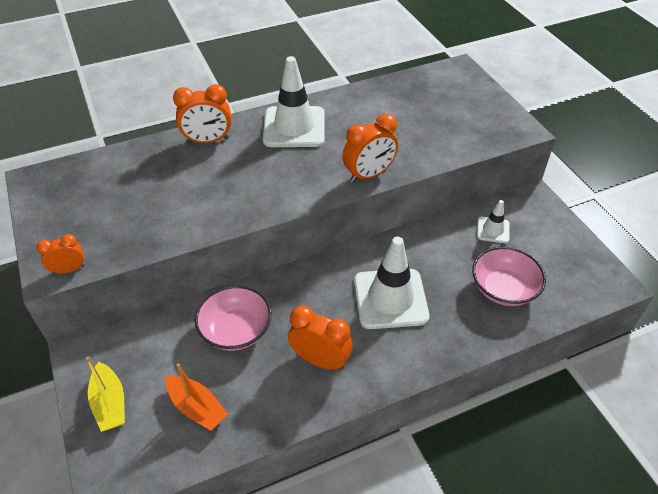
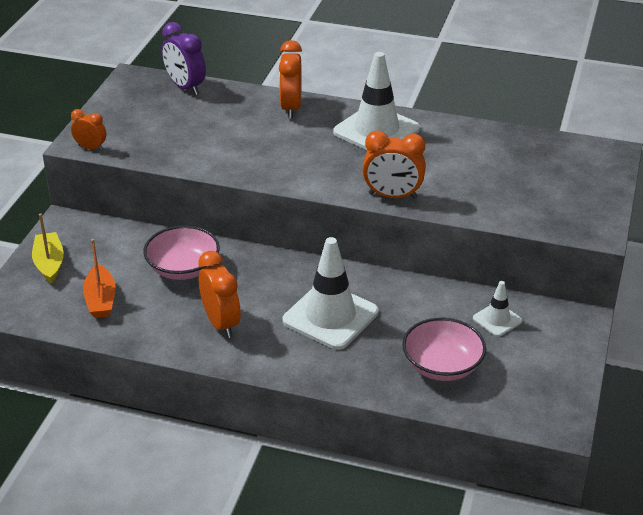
camera: 40 degrees right, 10 degrees down
yellow boat [86,357,125,432] -> yellow boat turned 150 degrees clockwise [32,214,64,284]
orange clock [173,84,231,143] -> orange clock turned 60 degrees clockwise [279,40,302,119]
none -> purple clock [162,22,206,95]

